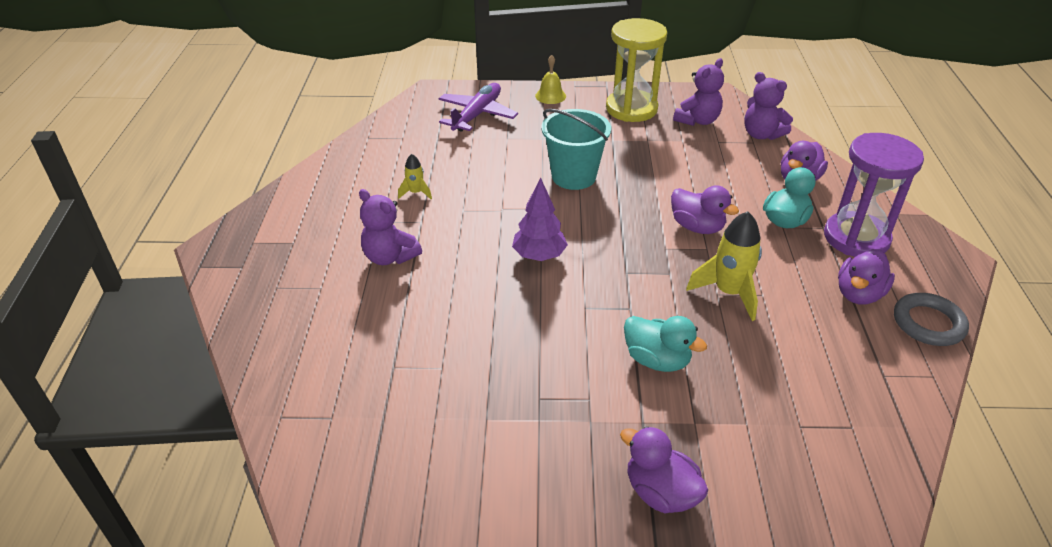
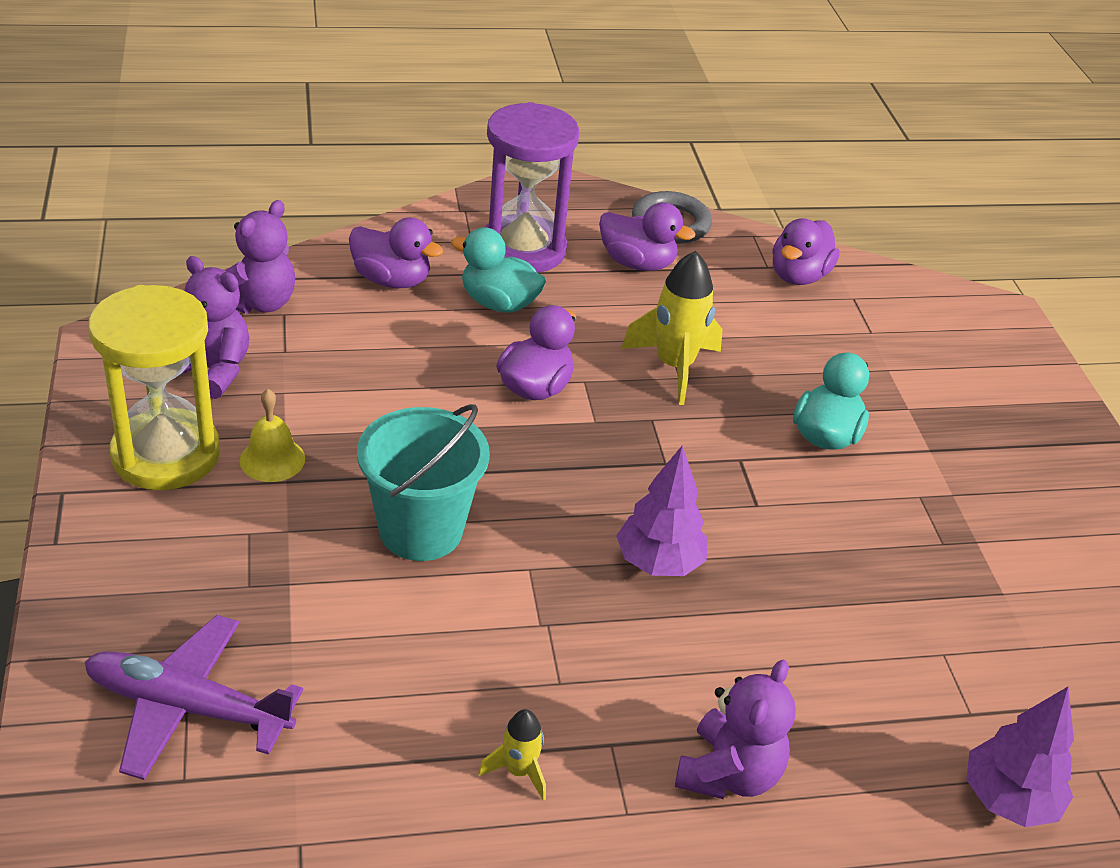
camera: 105 degrees left, 0 degrees up
yellow bell [535,55,566,104] -> yellow bell moved to [239,389,305,482]
purple duck [620,426,708,513] -> purple duck moved to [773,218,840,285]
none -> purple tree [966,687,1074,827]

